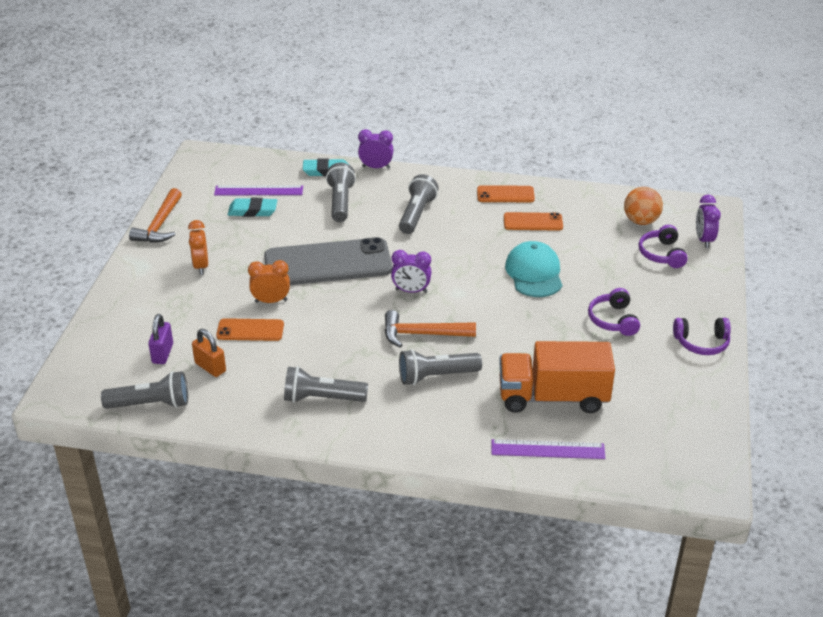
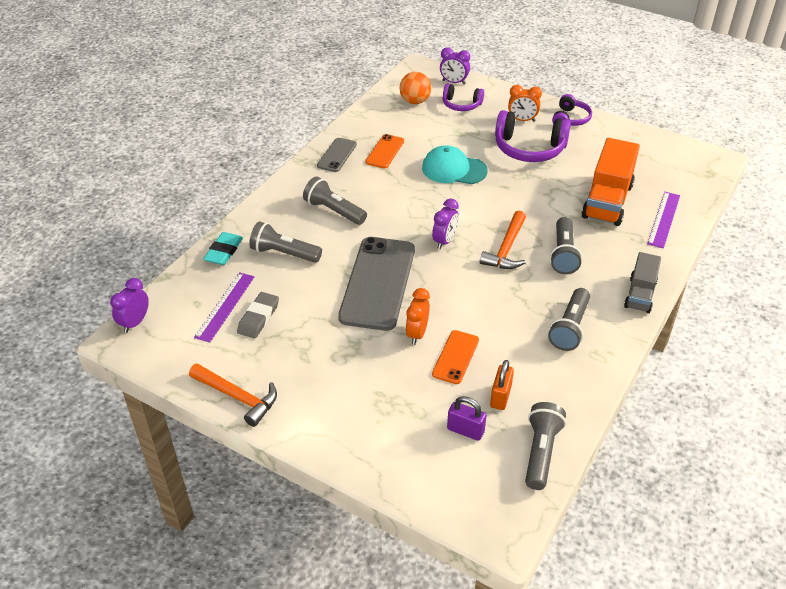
camera: 70 degrees left, 5 degrees up
orange clock [188,220,208,275] -> orange clock moved to [508,85,542,122]
orange padlock [192,329,226,377] -> orange padlock turned 45 degrees counterclockwise [490,360,514,410]
turquoise eraser [228,198,277,217] -> grey eraser [237,292,279,339]
purple clock [358,129,394,169] -> purple clock moved to [110,278,149,333]
orange phone [477,185,535,202] -> grey phone [317,138,357,172]
purple headphones [588,288,640,336] -> purple headphones [495,110,571,162], size x1.71
none -> grey truck [624,252,661,313]

